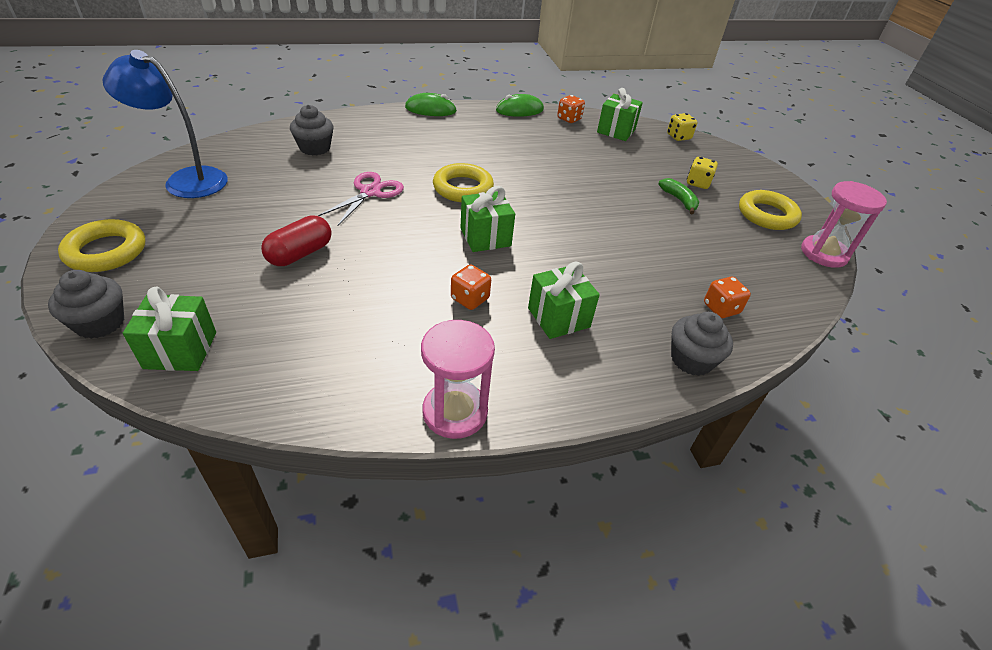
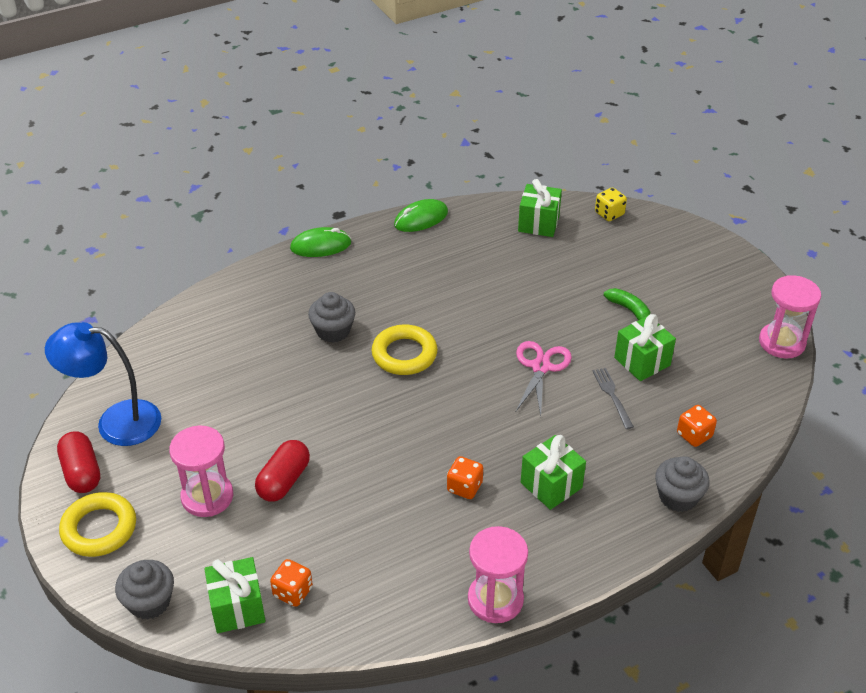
camera: 10 degrees left, 0 degrees up
grey cupcake [290,105,334,156] -> grey cupcake moved to [308,292,355,343]
pink scissors [318,172,404,226] -> pink scissors moved to [515,341,572,416]
green gift [460,186,515,252] -> green gift moved to [614,314,676,381]
orange dice [557,95,585,123] -> orange dice moved to [270,559,313,607]
yellow dice [687,157,718,189] -> none
yellow ring [739,190,802,230] -> none
none -> red capsule [57,431,100,493]
none -> pink hourglass [169,425,233,517]
none -> grey fork [592,368,634,429]

